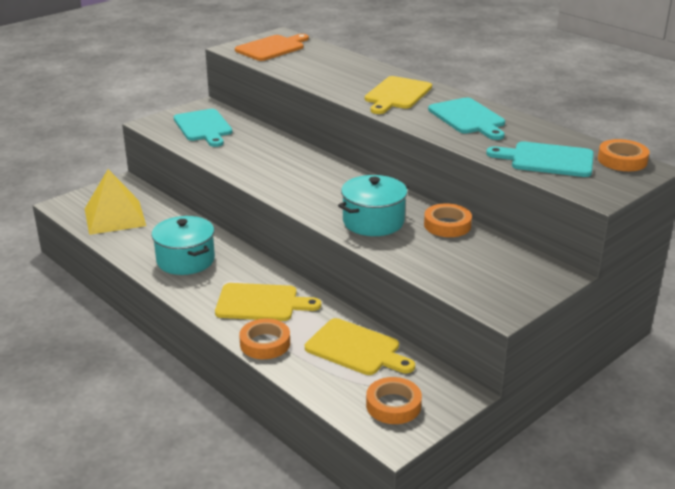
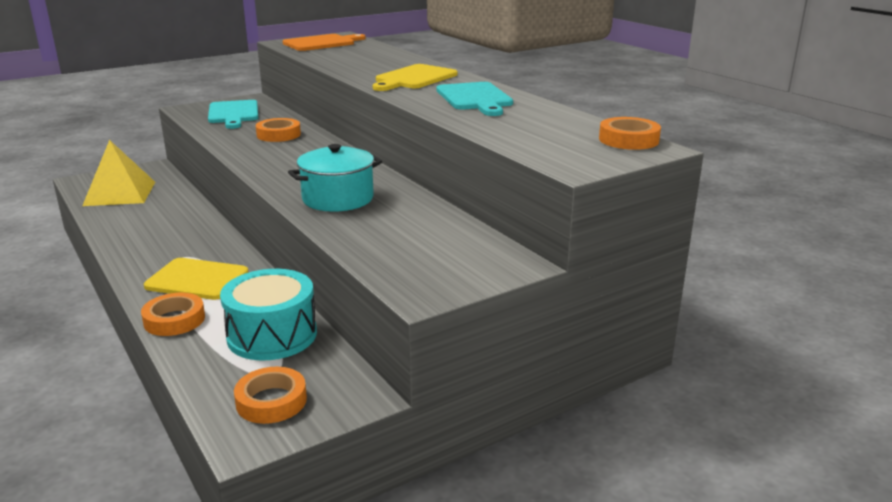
camera: 10 degrees right, 5 degrees down
turquoise pot [152,216,215,275] -> none
yellow cutting board [305,318,415,375] -> turquoise drum [220,269,317,360]
orange tape [424,203,472,237] -> orange tape moved to [256,118,301,142]
turquoise cutting board [486,141,594,177] -> none

